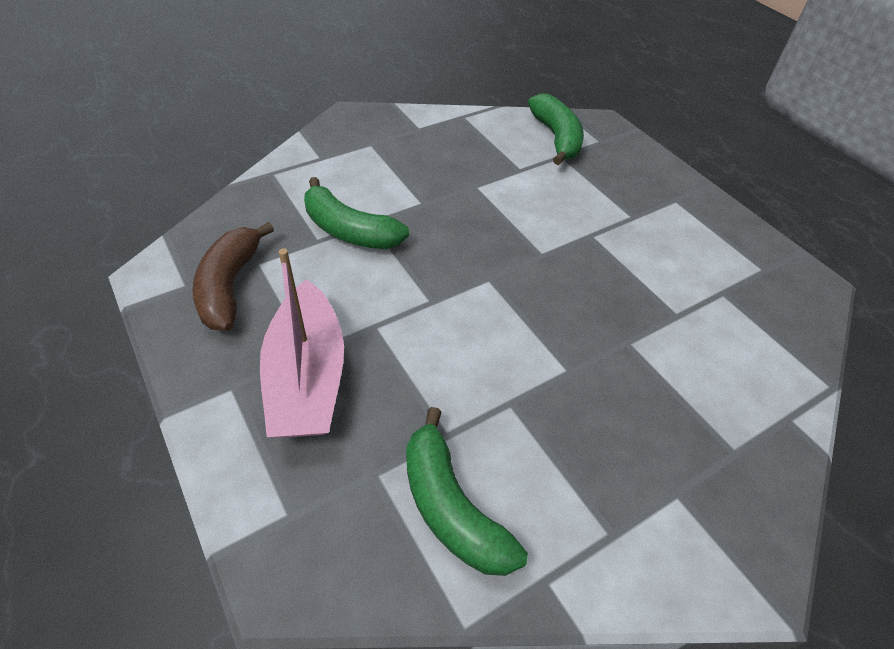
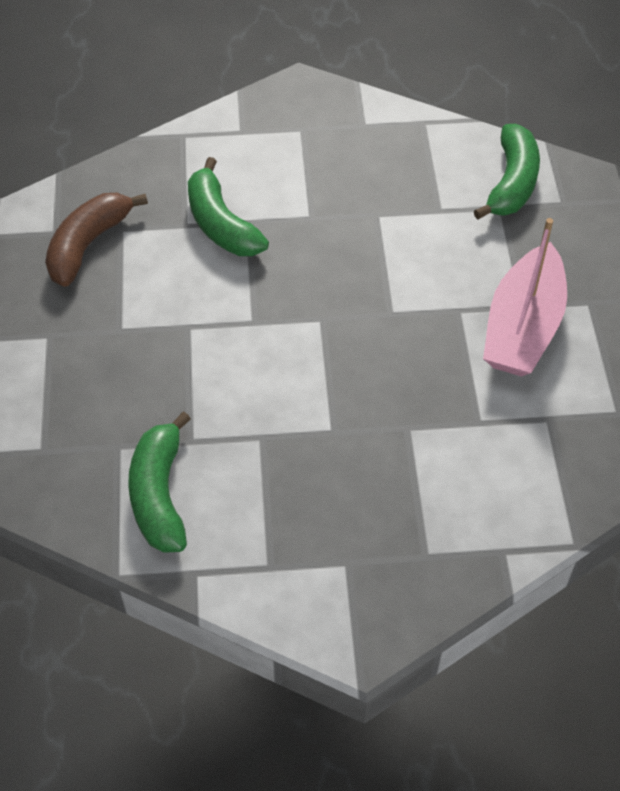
camera: 30 degrees right, 5 degrees up
pink boat [260,248,344,438] -> pink boat moved to [483,218,567,377]

